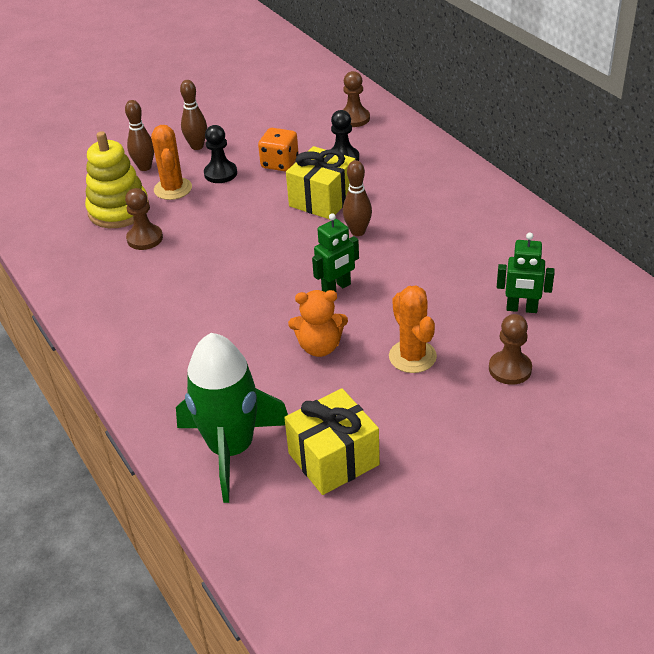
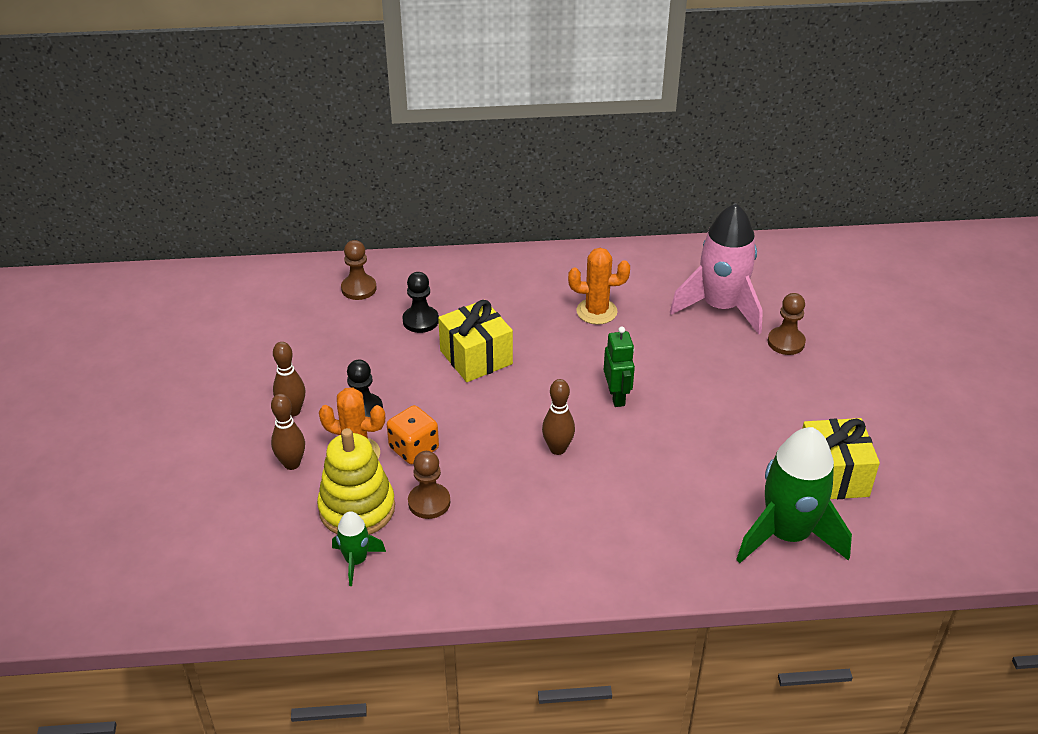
camera: 65 degrees left, 0 degrees up
orange dice [258,128,299,171] -> orange dice moved to [387,405,439,464]
orange teddy bear [288,290,348,357] -> none
brown bowling pin [343,160,372,236] -> brown bowling pin moved to [542,379,575,455]
orange cactus [389,285,437,373] -> orange cactus moved to [568,248,630,325]
green robot [497,233,555,313] -> pink rocket [670,203,763,334]
none -> green rocket [332,511,386,586]

